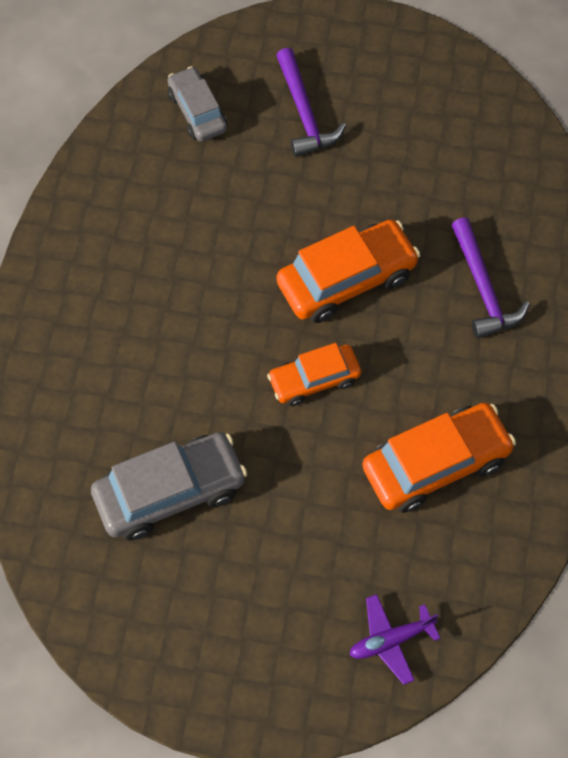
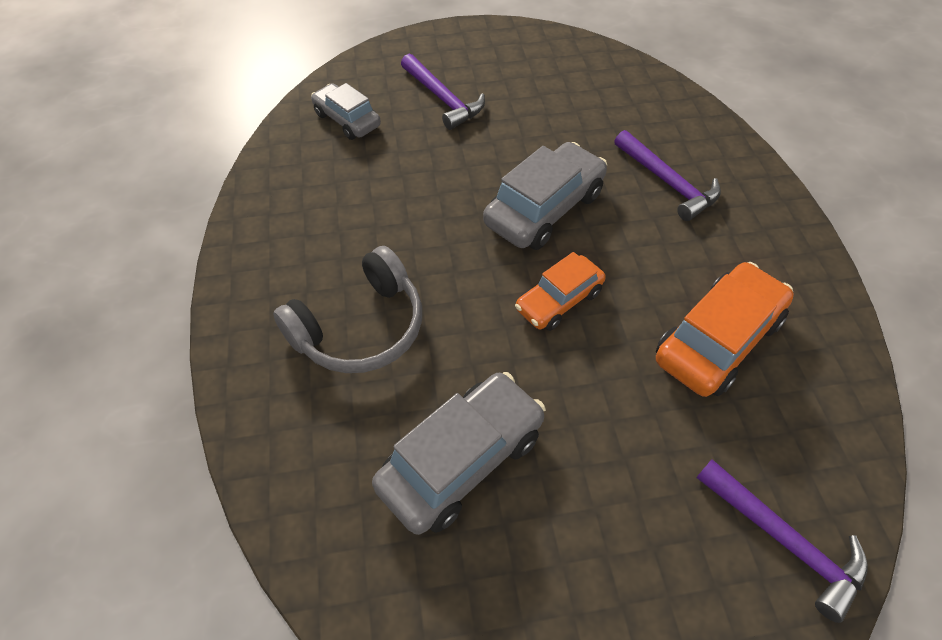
camera: 20 degrees left, 10 degrees down
orange car [276,219,420,323] -> grey car [483,142,607,250]
purple plane [350,594,440,685] -> purple hammer [696,459,868,623]
none -> grey headphones [273,246,422,373]

